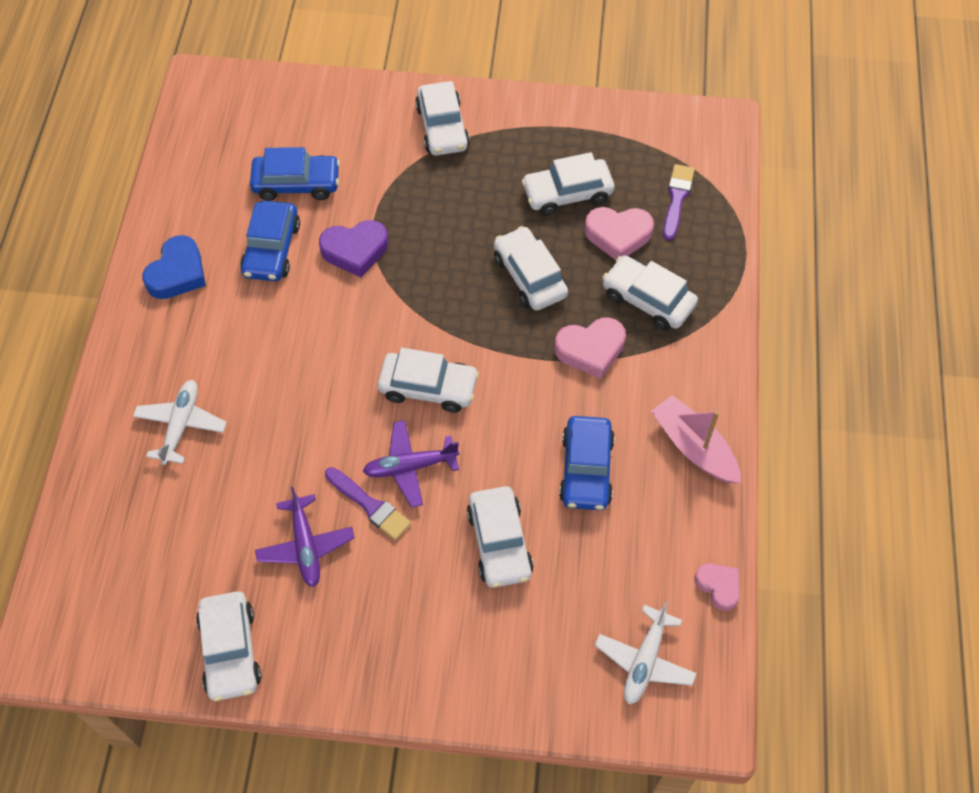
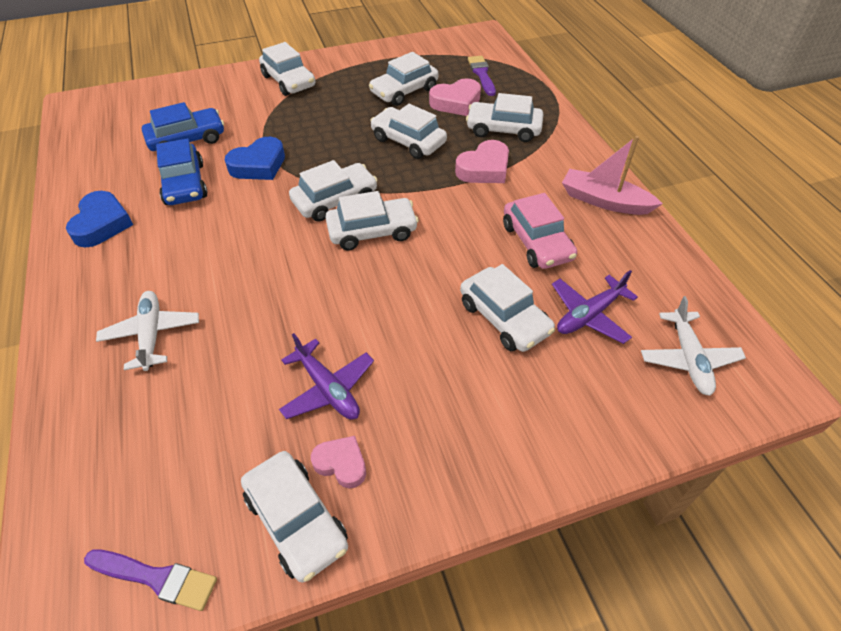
camera: 25 degrees left, 10 degrees down
purple heart [319,220,388,277] -> blue heart [225,137,285,180]
purple brush [325,467,411,540] -> purple brush moved to [84,549,217,611]
purple plane [363,420,459,507] -> purple plane moved to [552,270,638,344]
blue car [559,416,615,510] -> pink car [503,193,577,269]
pink heart [694,563,740,611] -> pink heart moved to [311,436,366,488]
none -> white car [289,160,378,222]

